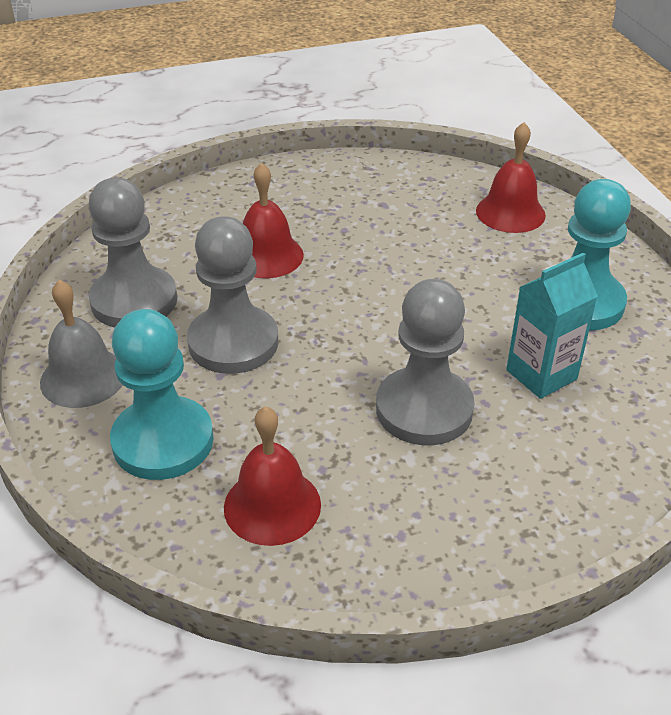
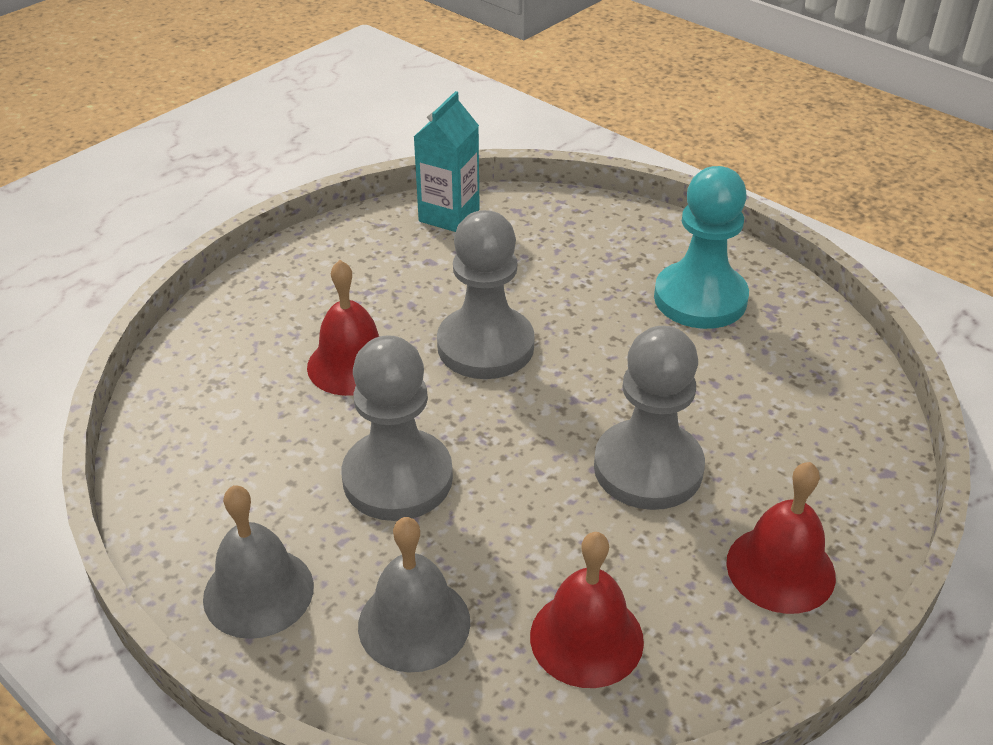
camera: 30 degrees left, 0 degrees up
grey pawn [88,178,177,328] -> grey pawn moved to [437,210,535,379]
turquoise pawn [110,309,214,480] -> grey bell [358,517,470,672]
red bell [476,122,546,233] -> red bell moved to [726,462,836,614]
turquoise carton [506,252,598,399] -> turquoise carton moved to [414,91,480,232]

